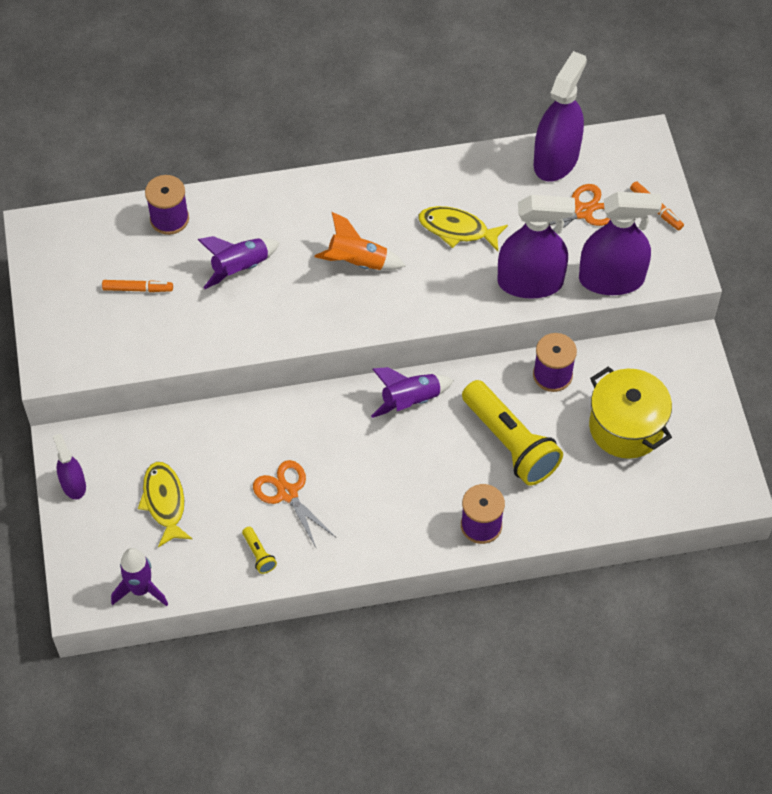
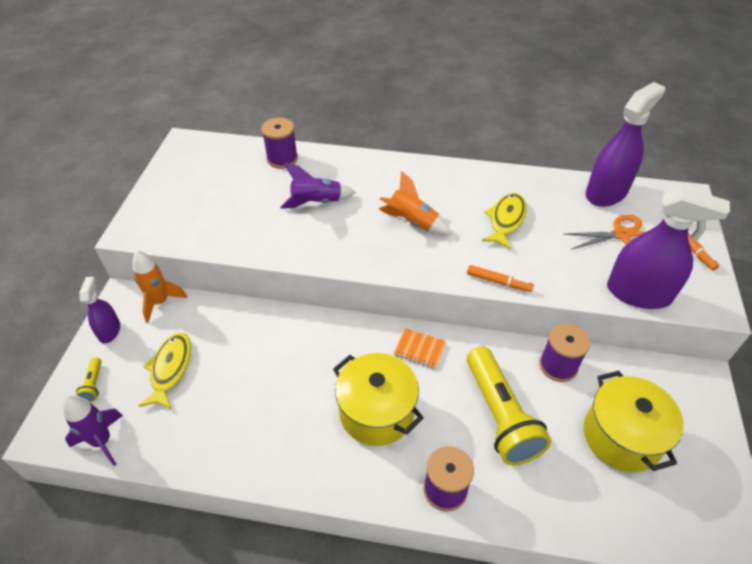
camera: 20 degrees right, 10 degrees down
orange marker [102,280,173,292] -> orange marker moved to [467,265,534,292]
yellow flashlight [242,527,277,574] -> yellow flashlight moved to [76,357,101,403]
orange scissors [253,460,336,548] -> none
purple rocket [371,367,454,418] -> orange notebook [393,328,447,369]
yellow fish [418,206,508,251] -> yellow fish turned 75 degrees clockwise [482,193,527,250]
purple spray bottle [497,195,575,299] -> none
none -> orange rocket [133,250,187,323]
none -> yellow pot [333,353,424,446]

